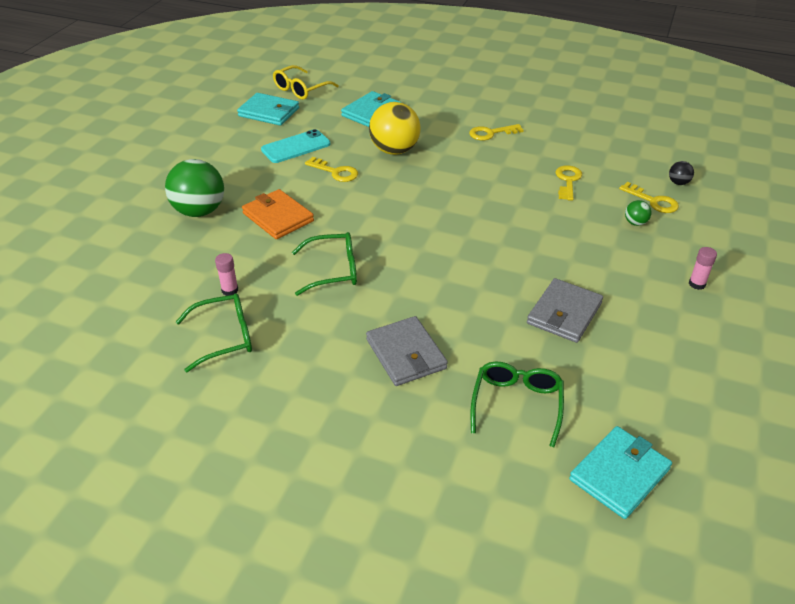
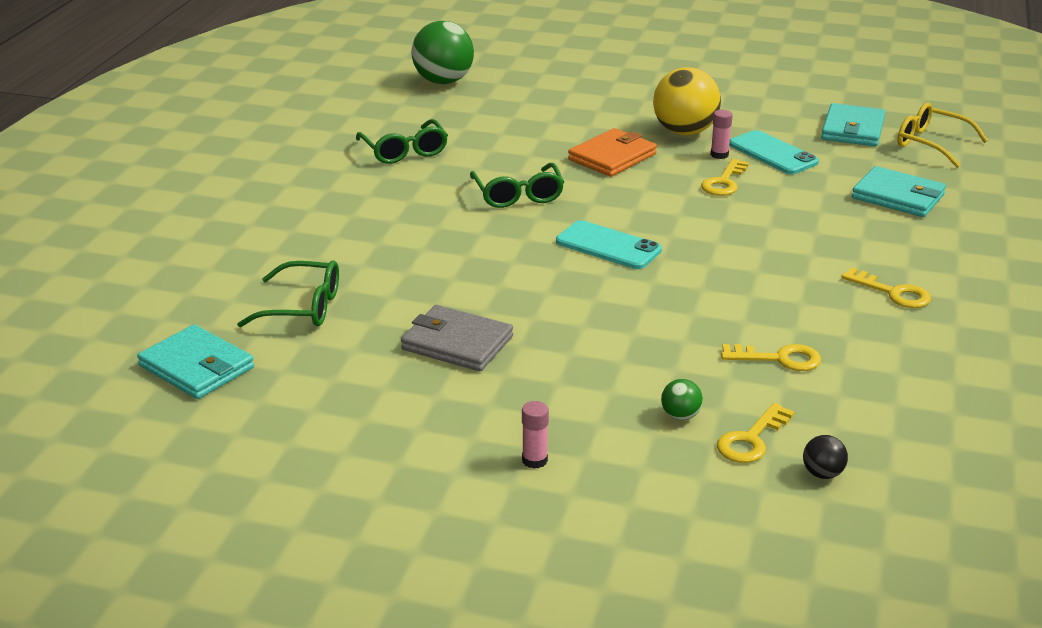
camera: 85 degrees right, 10 degrees down
green ball [165,159,224,217] -> green ball moved to [412,21,474,84]
pink glue stick [215,253,238,296] -> pink glue stick moved to [711,110,733,159]
grey wallet [366,316,448,386] -> none
yellow ball [369,102,421,155] -> yellow ball moved to [653,67,721,135]
yellow key [469,124,524,140] -> yellow key turned 150 degrees clockwise [841,267,931,308]
none -> turquoise phone [556,220,662,269]

